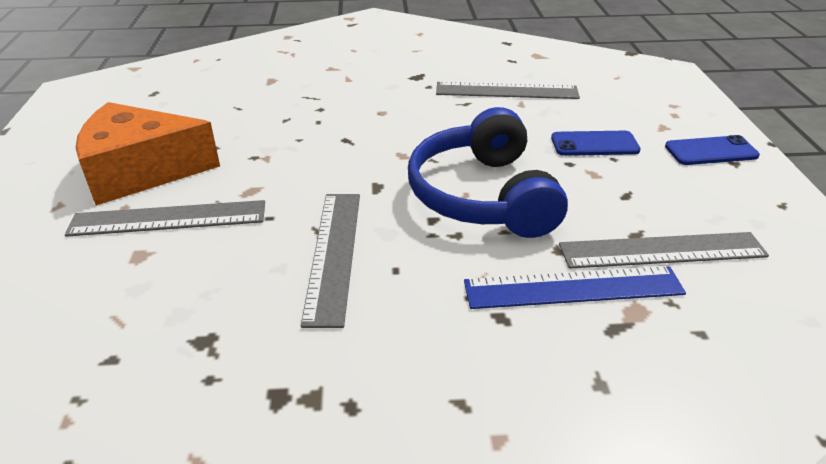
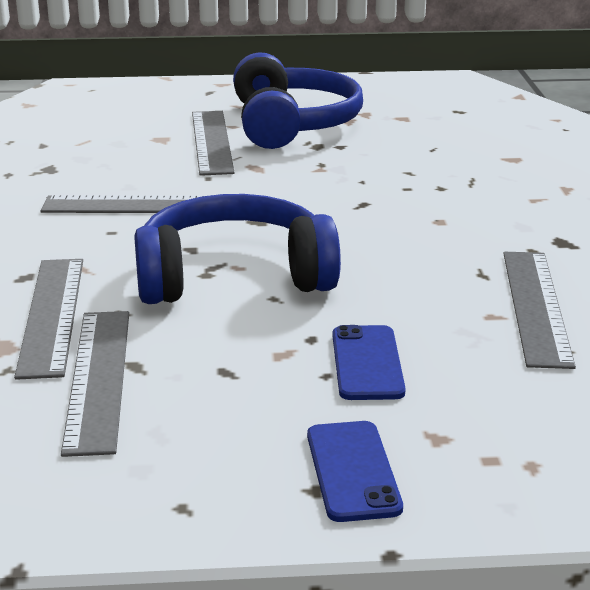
camera: 90 degrees right, 10 degrees down
orange cheese [75,102,220,206] -> blue headphones [233,52,363,149]
blue ruler [464,266,686,309] -> grey ruler [14,259,83,380]

